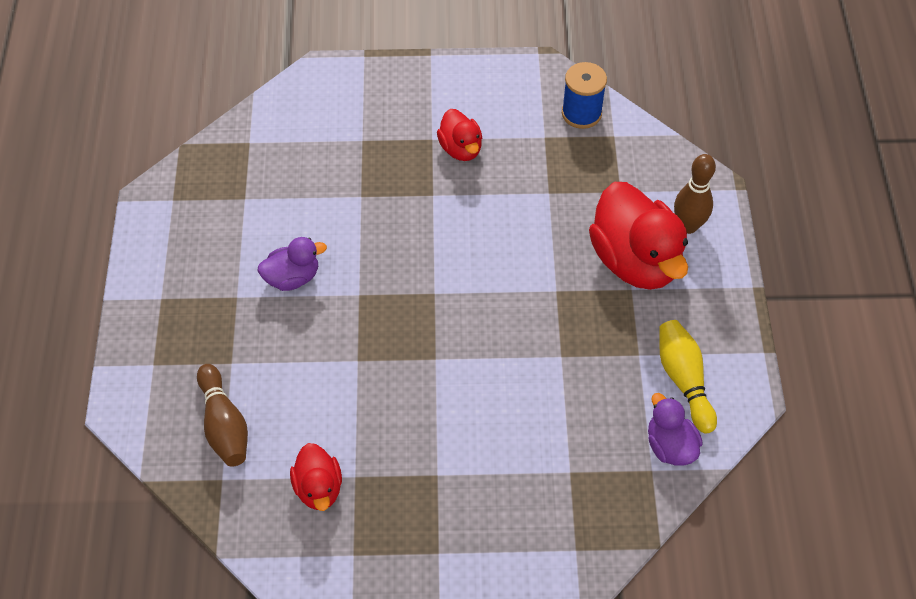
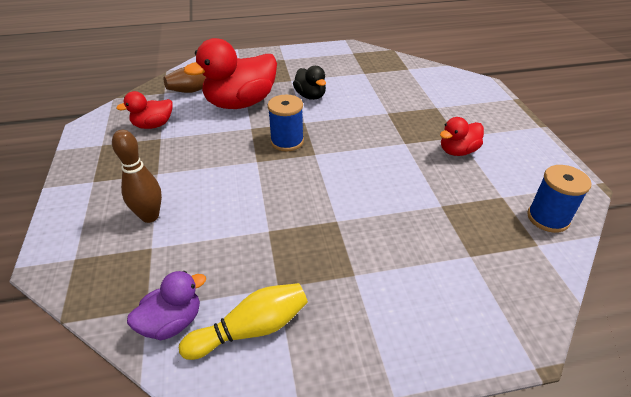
camera: 80 degrees right, 15 degrees down
purple duck [258,237,327,291] -> black duck [293,66,326,100]
red duck [589,182,688,290] -> red duck moved to [184,38,277,109]
brown bowling pin [674,154,716,234] -> brown bowling pin moved to [112,130,162,223]
none -> blue spool [268,95,304,151]

